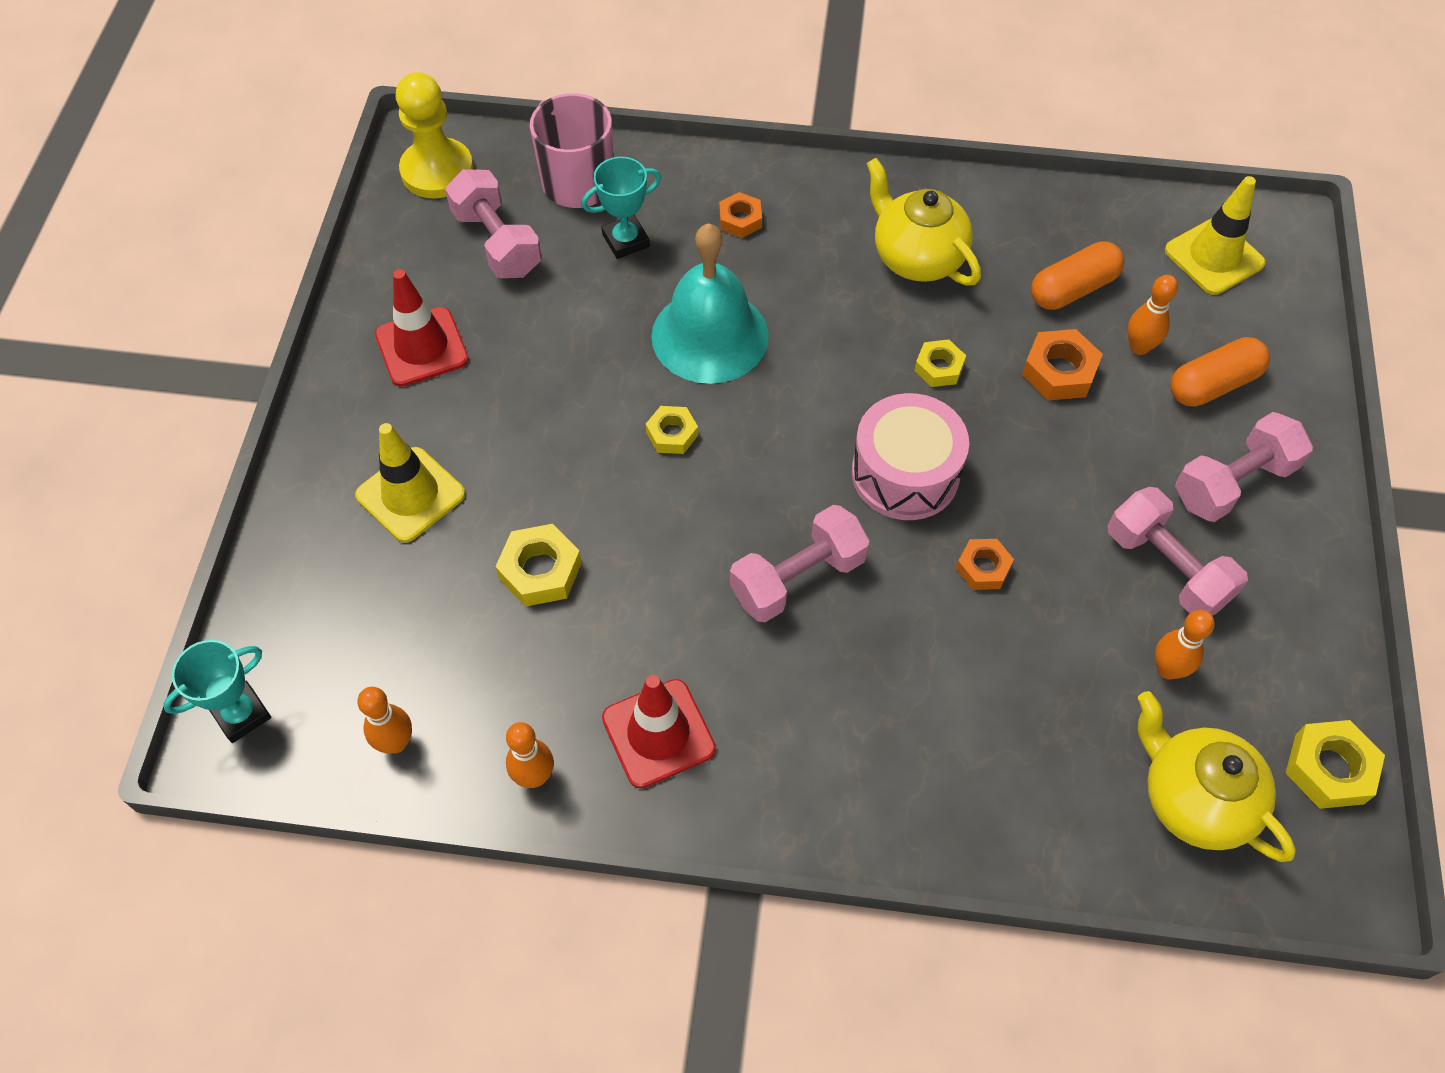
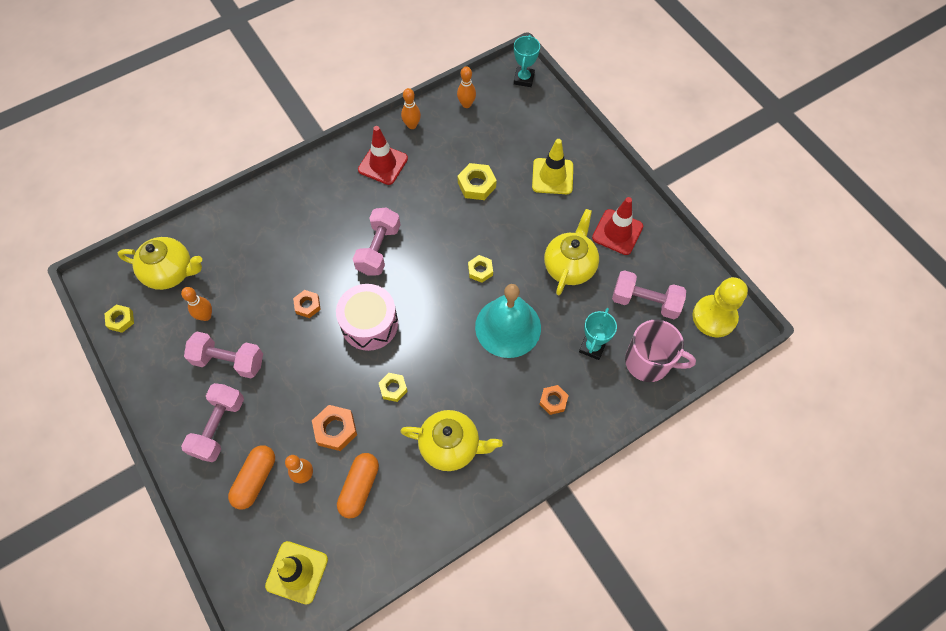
camera: 140 degrees right, 5 degrees up
yellow nut [1286,720,1385,809] -> yellow nut [105,304,134,333], size x0.66
none -> yellow teapot [544,209,599,295]

